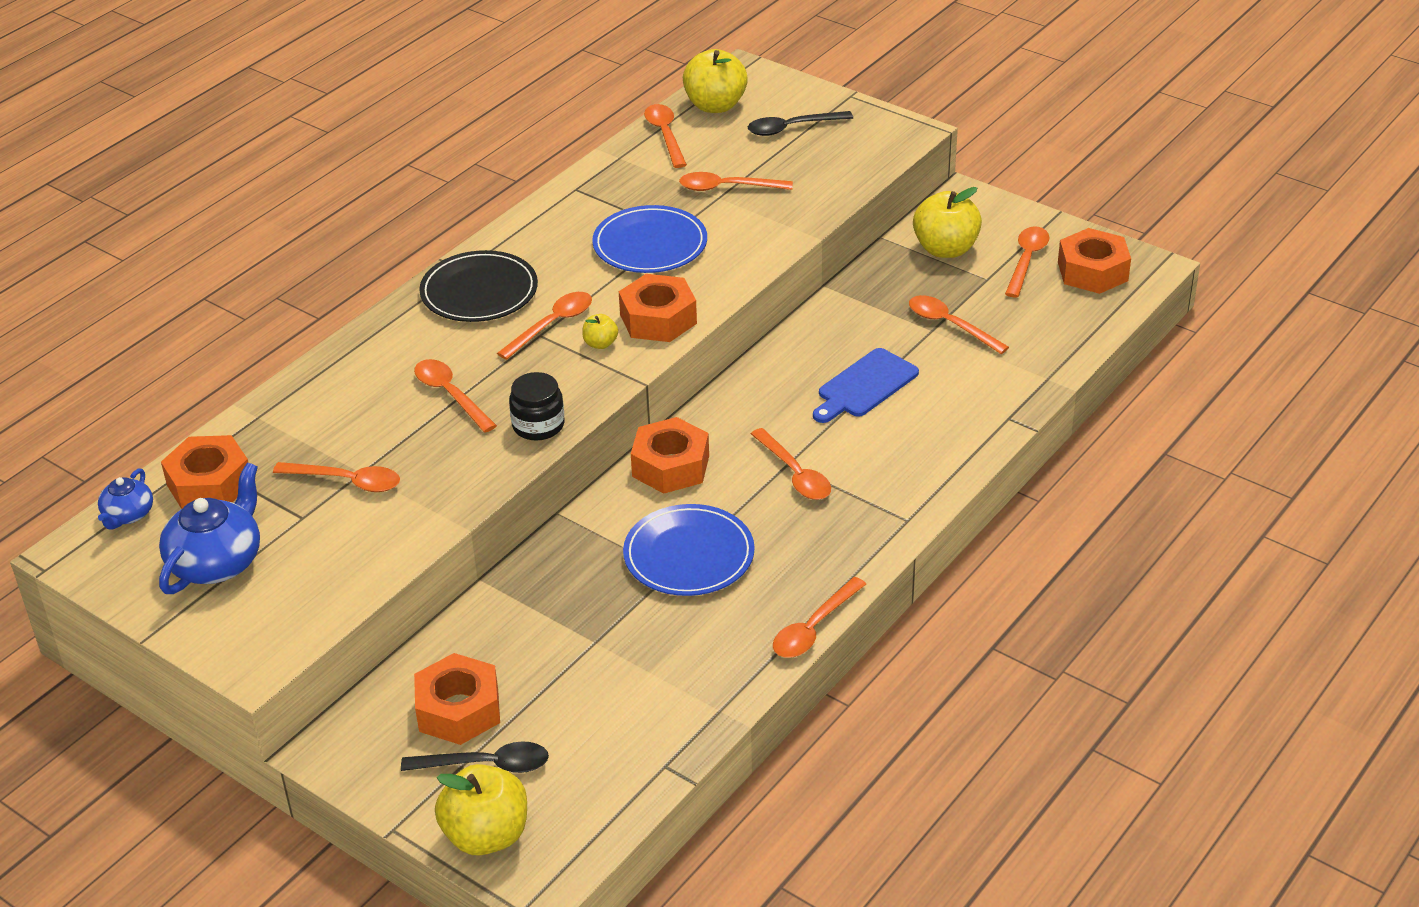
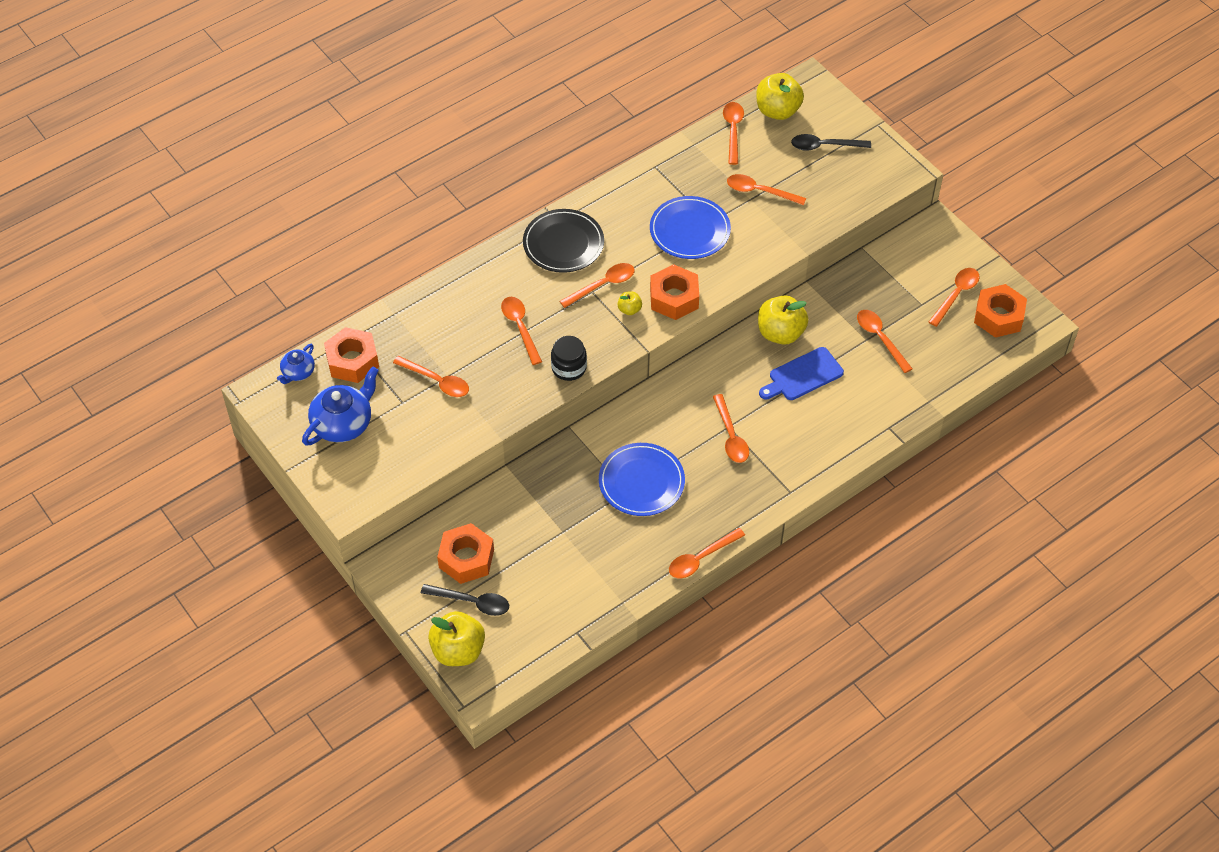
camera: 15 degrees right, 15 degrees up
orange nut [631,417,709,494] -> none
yellow apple [913,187,982,258] -> yellow apple moved to [758,296,809,345]

